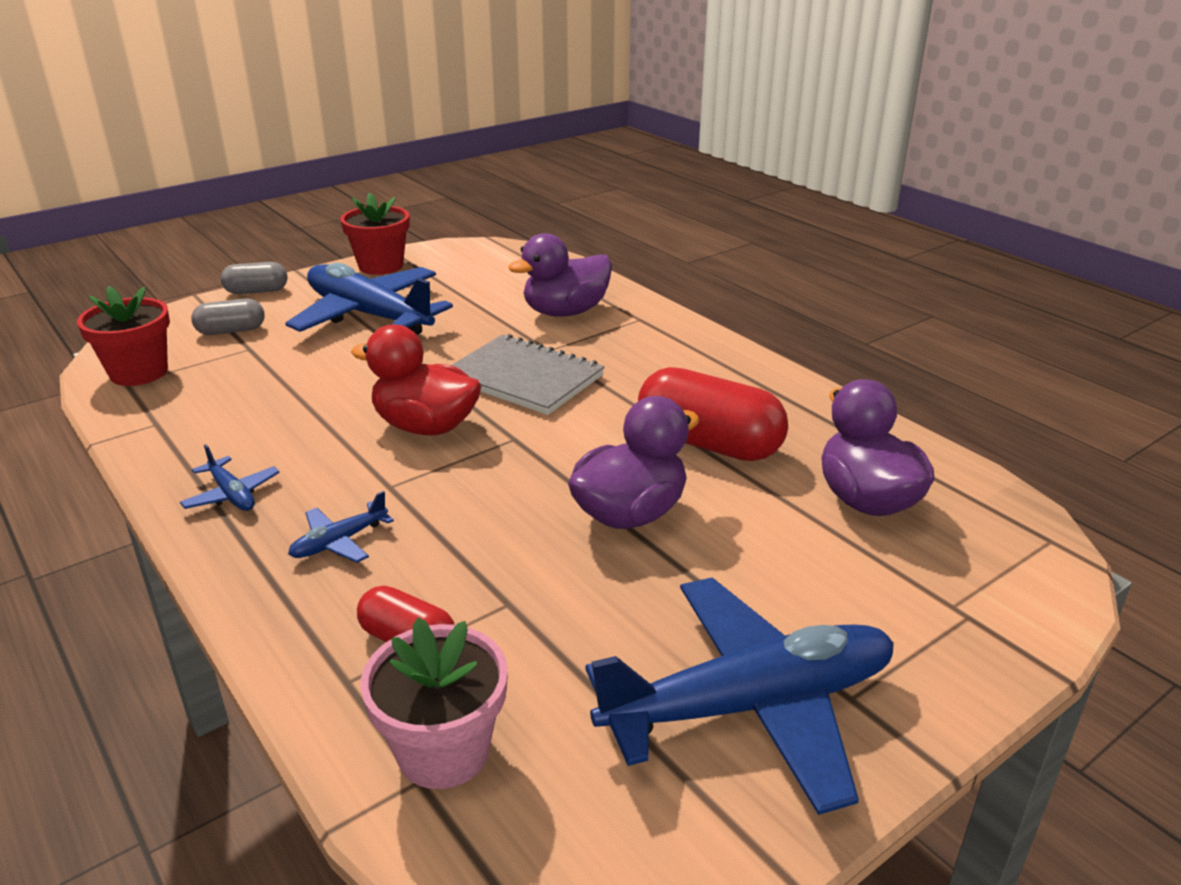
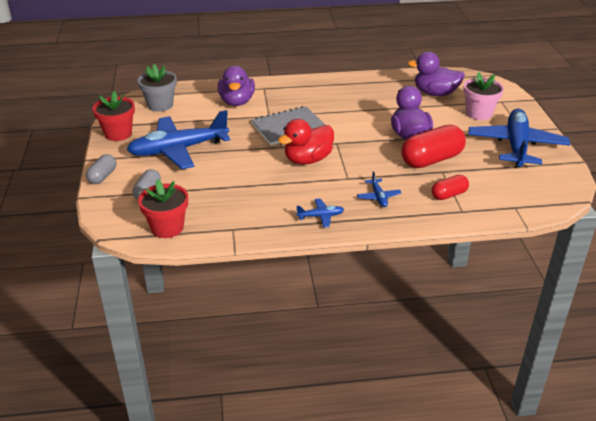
camera: 60 degrees left, 5 degrees up
pink flower pot [360,617,508,789] -> pink flower pot moved to [463,72,504,120]
red capsule [638,367,788,461] -> red capsule moved to [401,125,466,168]
none -> grey flower pot [137,64,177,112]

